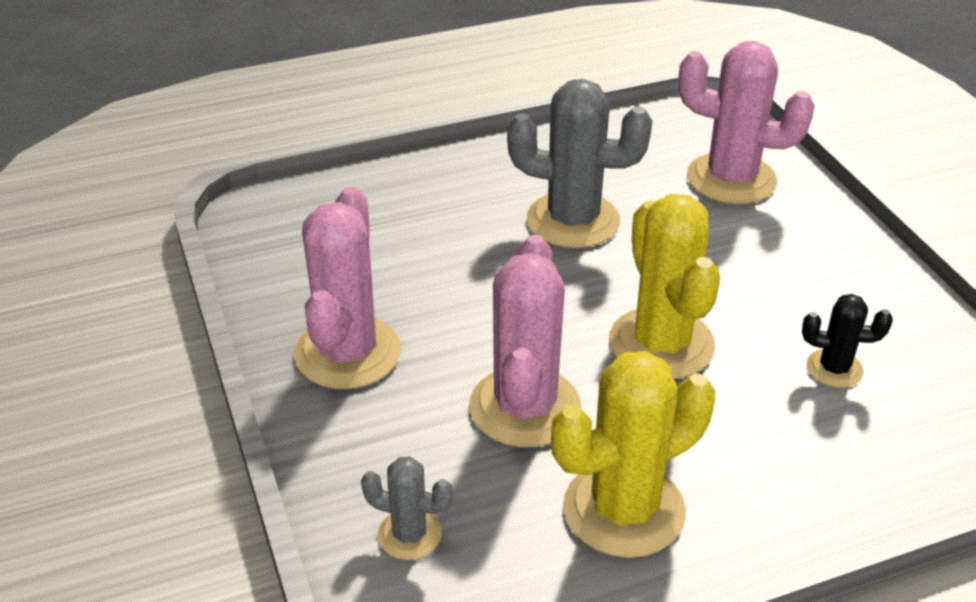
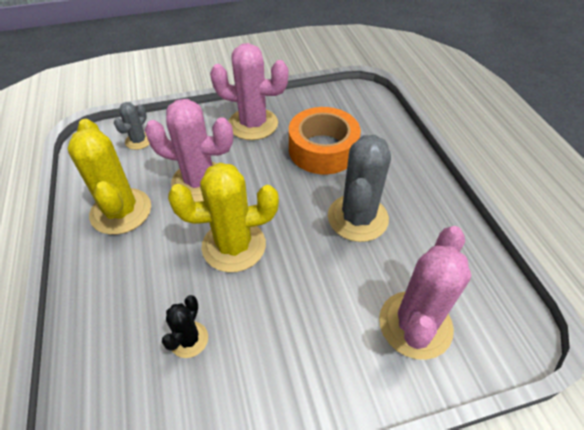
camera: 95 degrees right, 10 degrees up
none -> orange tape [289,107,361,175]

